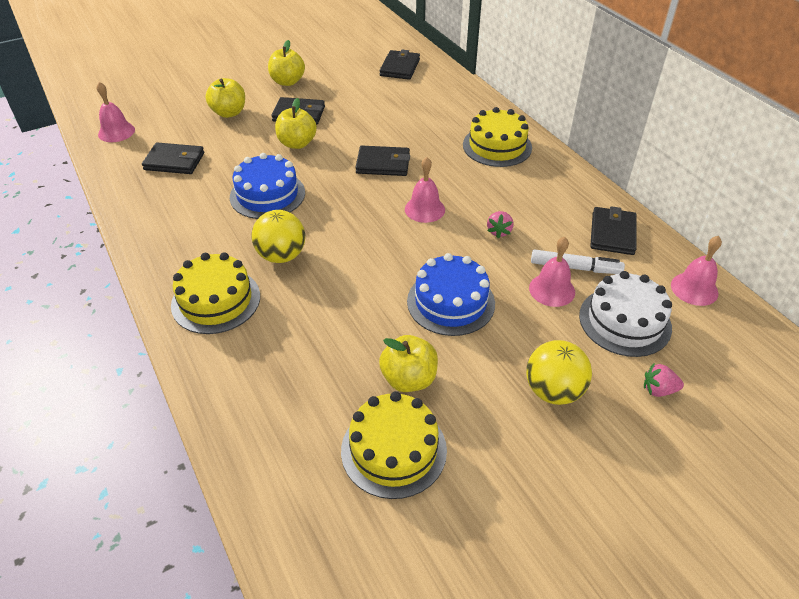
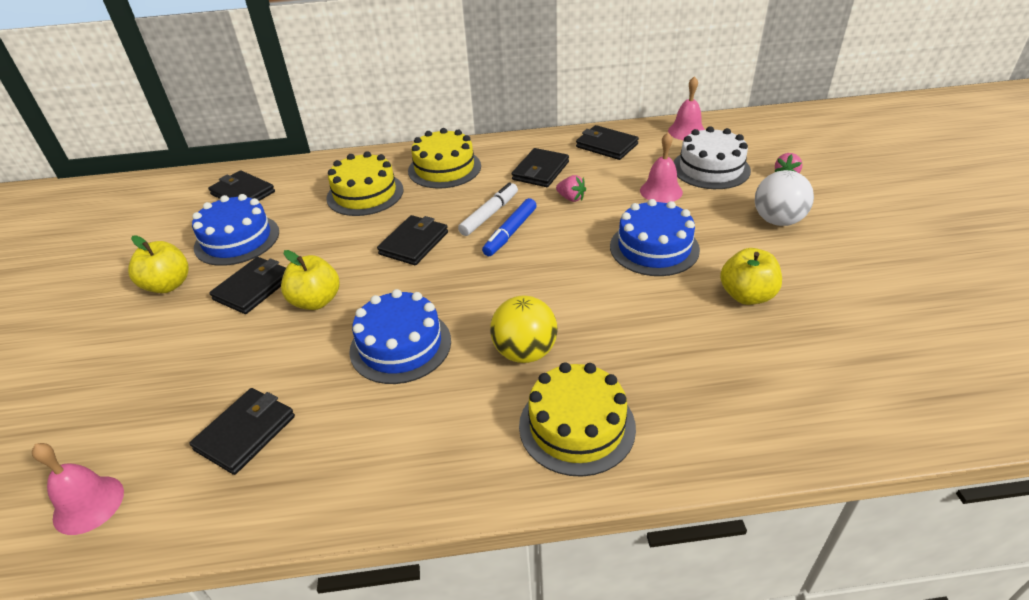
camera: 65 degrees left, 5 degrees down
yellow apple [205,78,245,118] -> none
yellow cake [341,391,447,499] -> yellow cake moved to [327,151,404,216]
pink bell [405,157,445,223] -> blue marker [482,198,537,256]
yellow ball [526,340,592,405] -> white ball [755,170,814,226]
white marker [531,249,625,274] -> white marker moved to [458,182,518,236]
none -> blue cake [192,194,279,266]
none -> black wallet [512,148,569,187]

